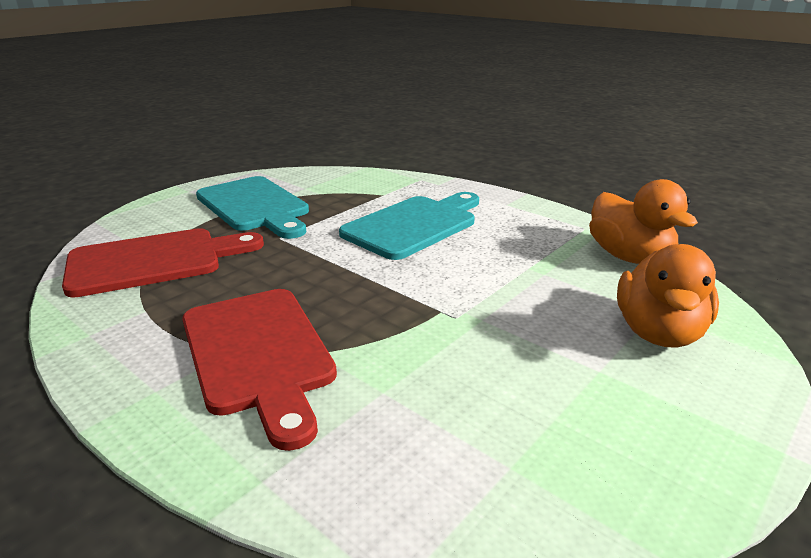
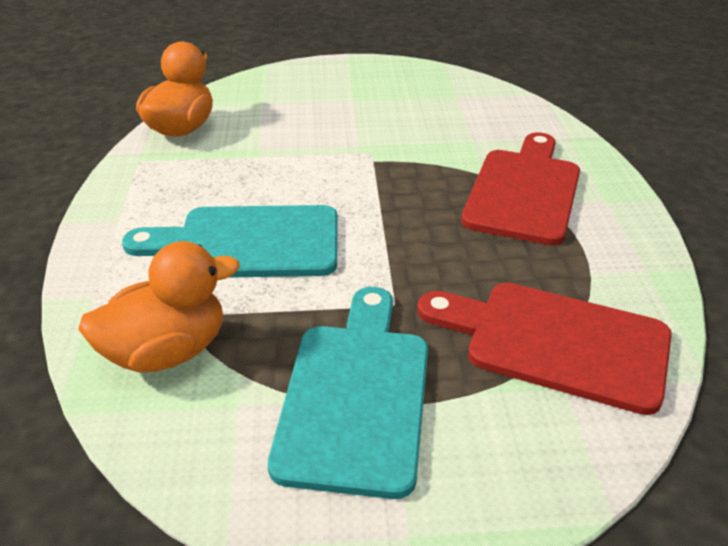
camera: 135 degrees left, 10 degrees up
orange duck [617,244,719,348] -> orange duck moved to [78,241,240,373]

